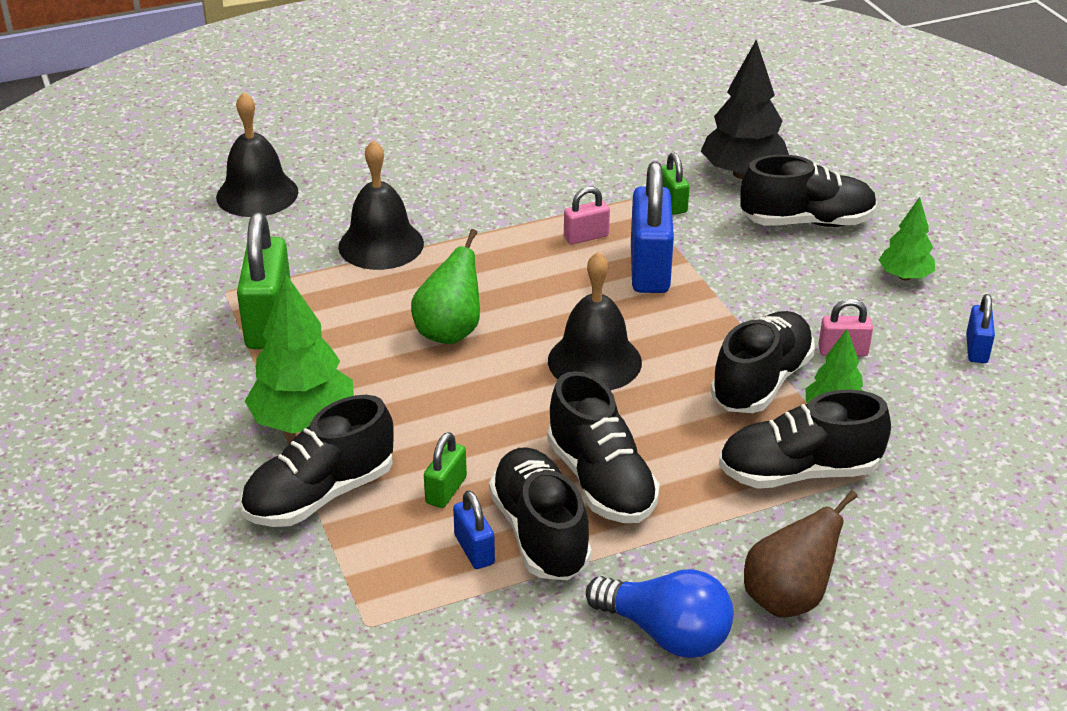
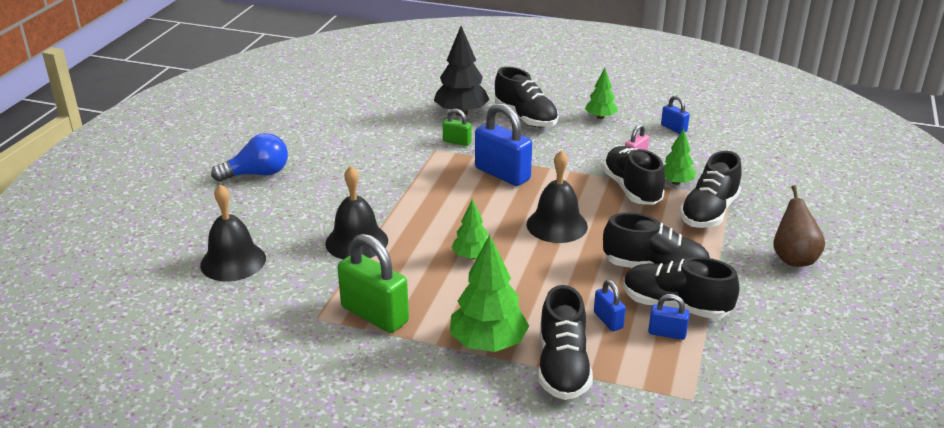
camera: 50 degrees left, 5 degrees down
green pear [411,229,480,344] -> green tree [451,199,488,259]
green padlock [424,432,467,508] -> blue padlock [594,280,626,331]
pink padlock [564,186,610,245] -> none
blue light bulb [586,569,733,658] -> blue light bulb moved to [211,133,288,182]
black shoe [740,155,877,227] -> black shoe turned 105 degrees clockwise [495,67,559,128]

